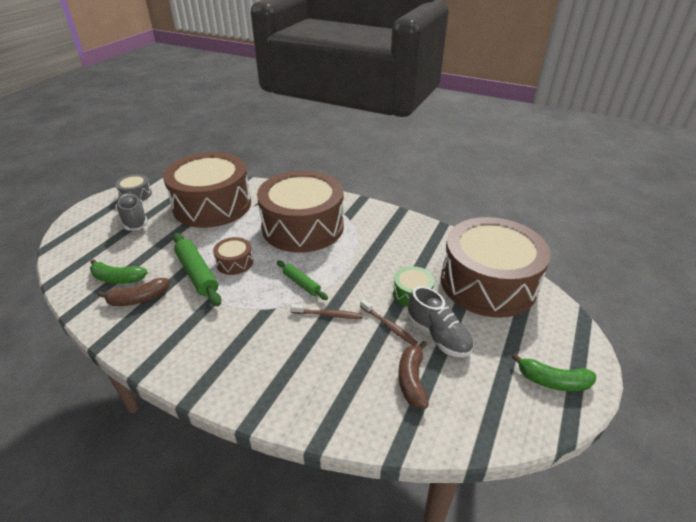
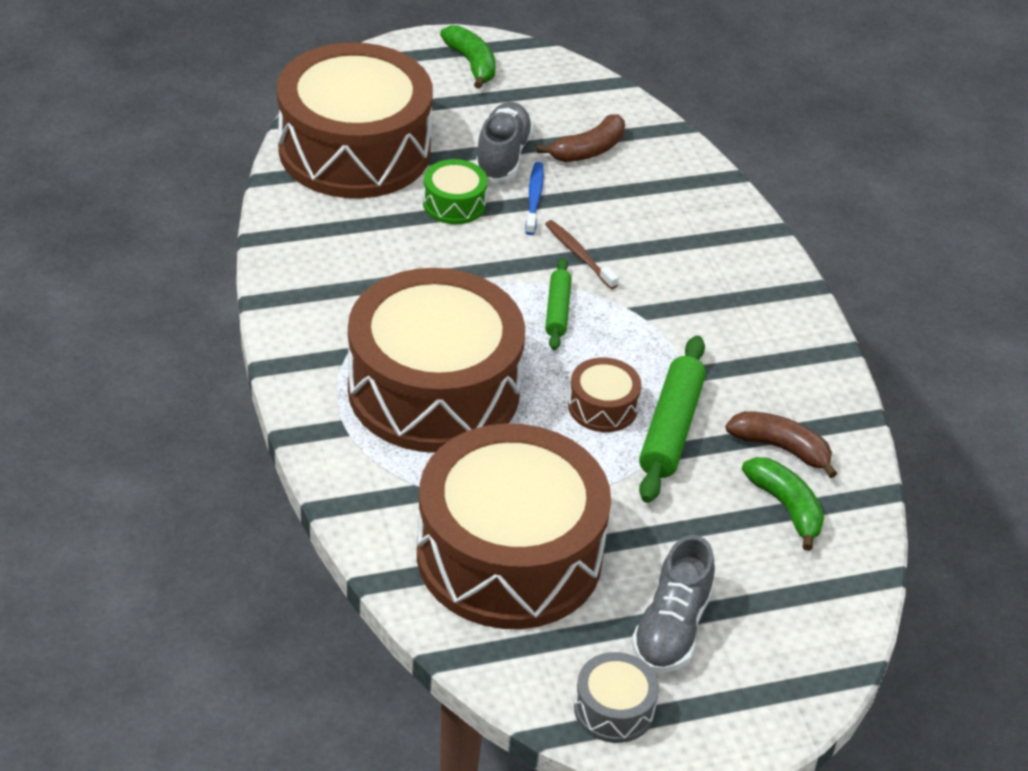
camera: 135 degrees left, 5 degrees up
brown toothbrush [360,299,418,346] -> blue toothbrush [525,162,544,235]

